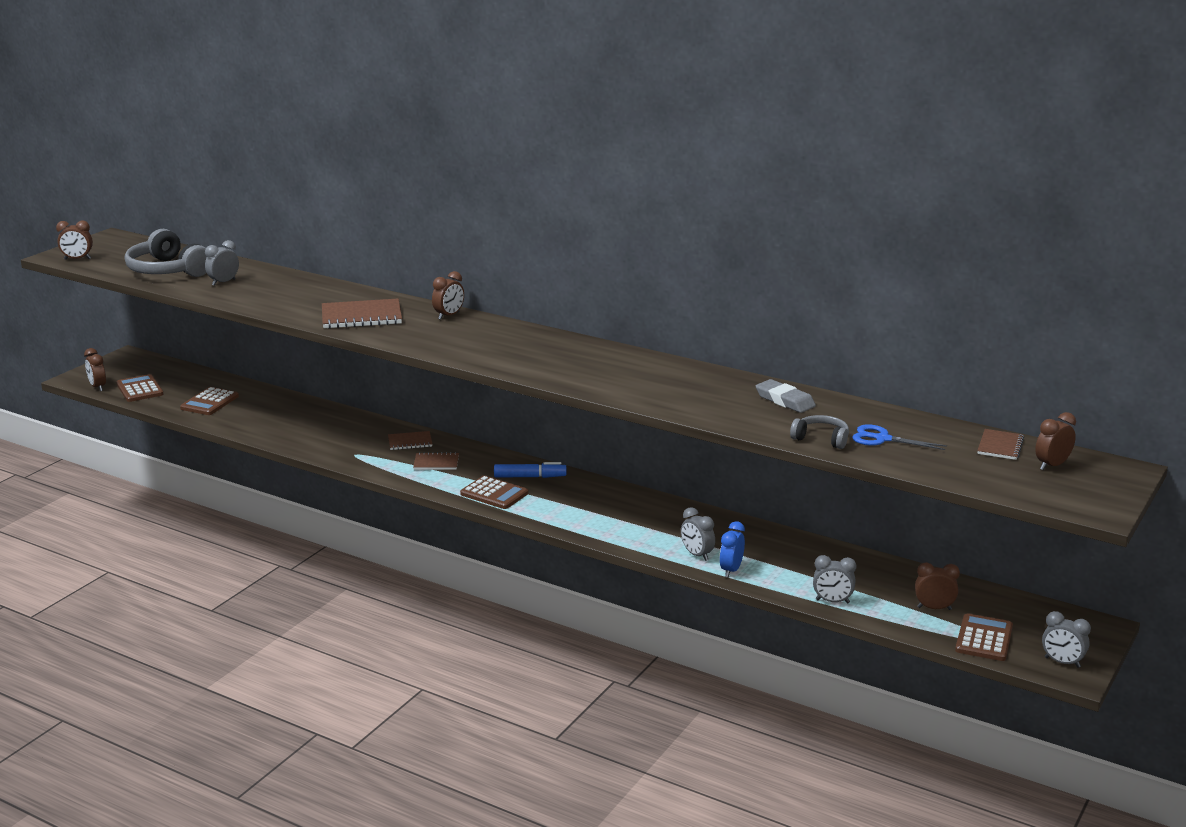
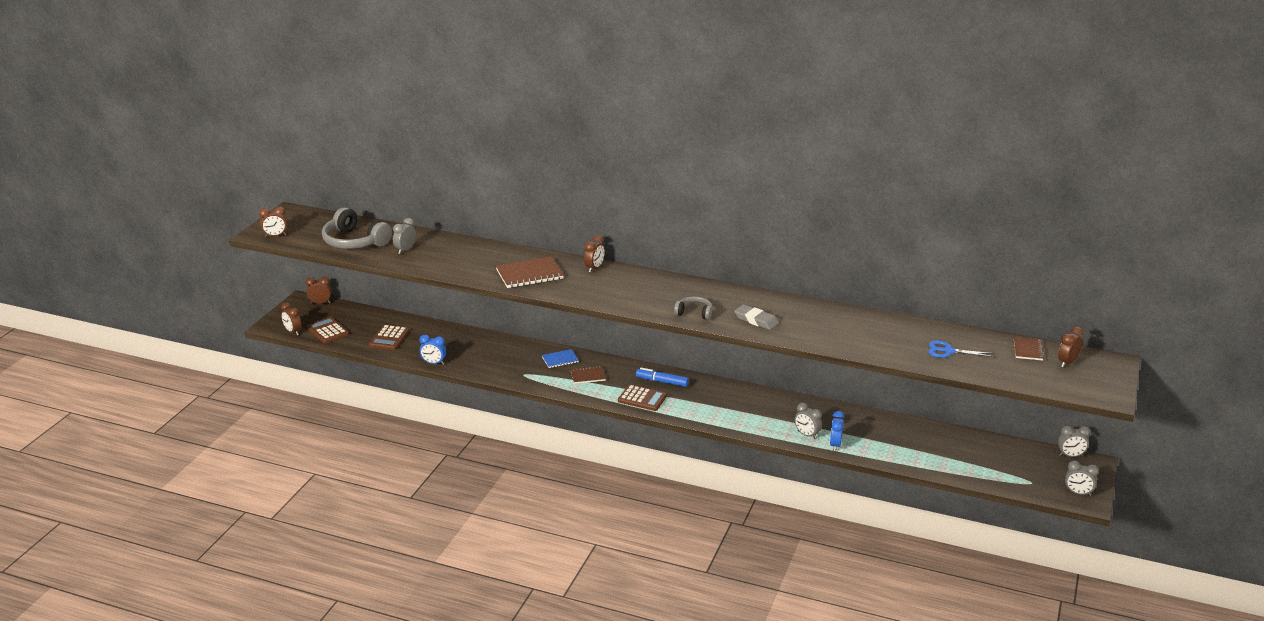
camera: 10 degrees left, 5 degrees up
brown notebook [388,431,432,450] -> blue notebook [542,349,579,368]
blue marker [494,462,566,478] -> blue marker turned 150 degrees counterclockwise [636,368,689,387]
grey eraser [756,379,816,413] -> grey eraser moved to [734,304,779,330]
grey headphones [790,415,849,449] -> grey headphones moved to [674,296,712,320]
grey clock [813,555,856,603] -> grey clock moved to [1058,426,1090,457]
brown clock [915,562,960,610] -> brown clock moved to [306,277,332,304]
brown calculator [955,613,1013,661] -> none
none -> blue clock [420,335,446,365]

